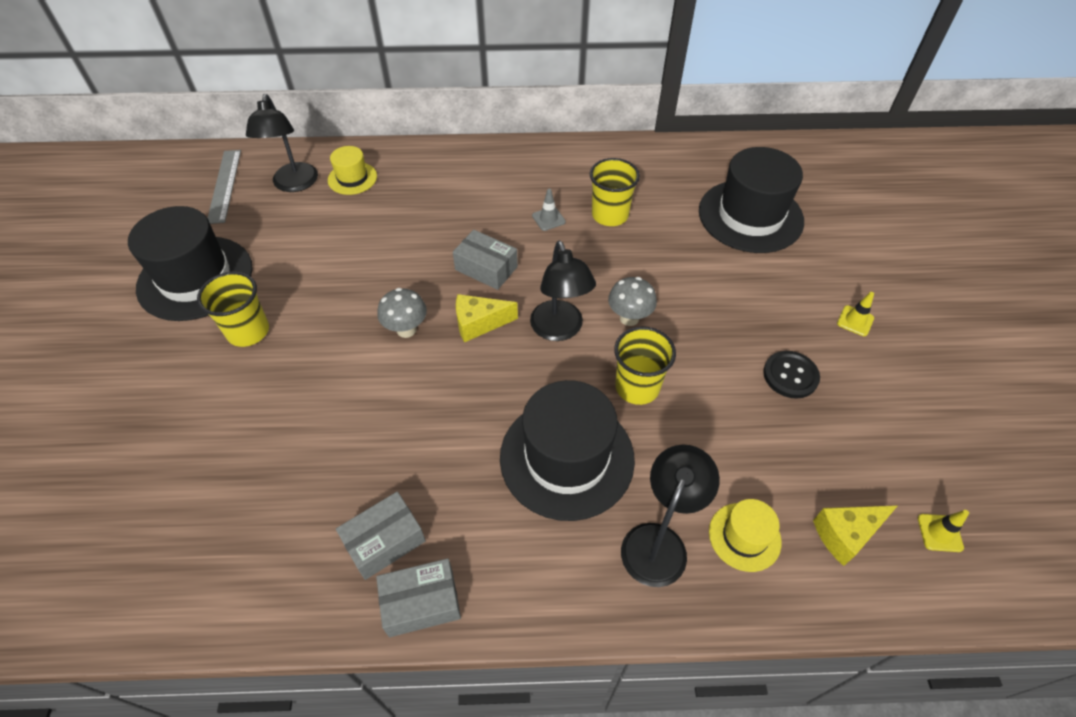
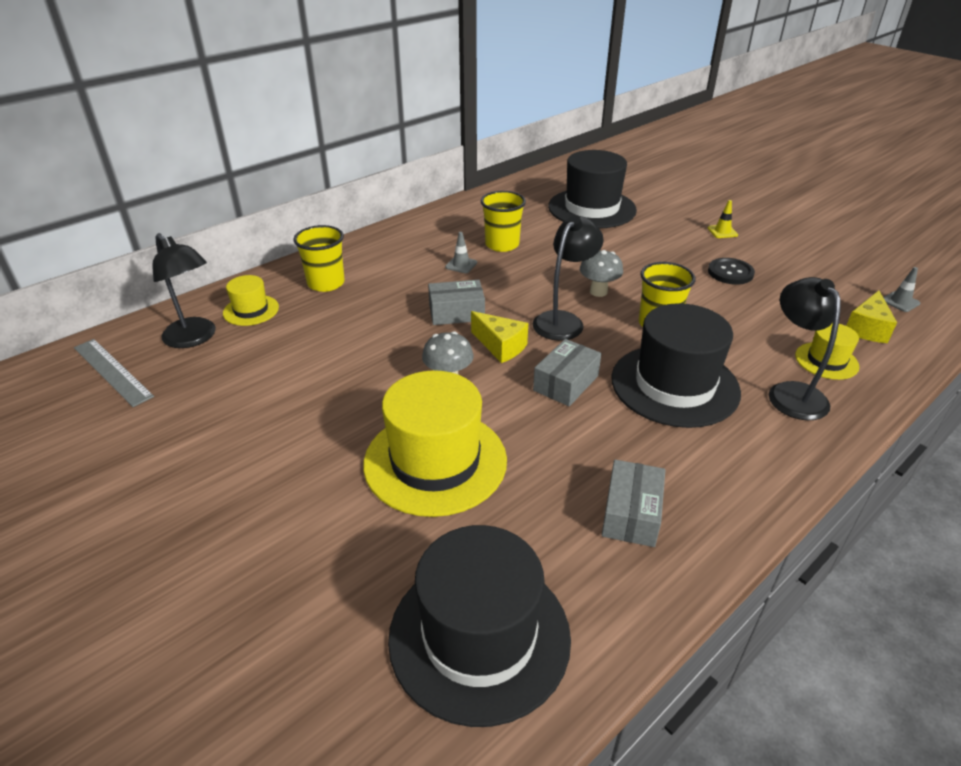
camera: 40 degrees left, 15 degrees down
black hat [128,206,253,321] -> black hat moved to [388,525,571,727]
yellow cup [197,272,269,347] -> yellow cup moved to [293,225,345,292]
grey box [376,558,461,637] -> grey box moved to [533,339,601,406]
yellow cheese [456,294,518,342] -> yellow cheese turned 90 degrees counterclockwise [471,311,528,363]
black lamp [530,240,596,341] -> black lamp turned 90 degrees counterclockwise [533,215,604,341]
yellow traffic cone [918,510,969,552] -> grey traffic cone [883,267,920,312]
none -> yellow hat [363,370,507,517]

